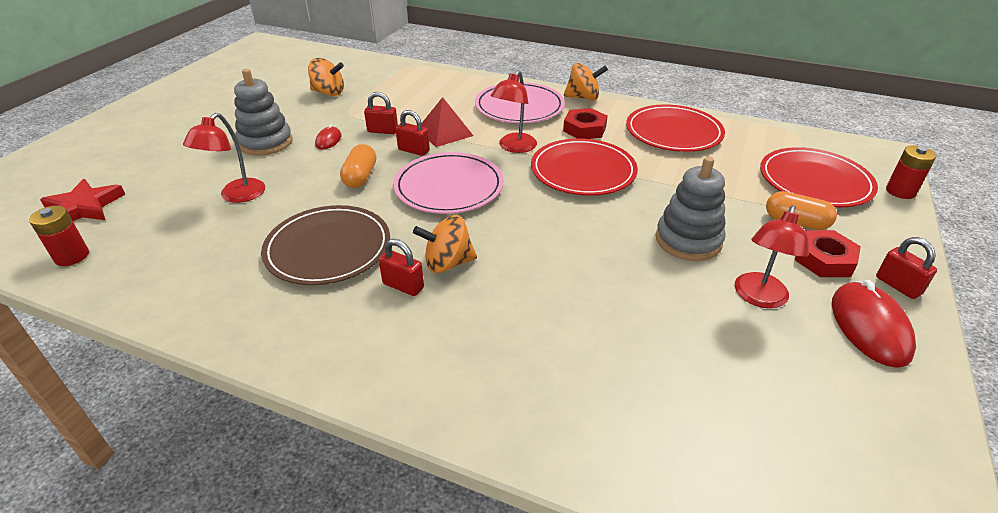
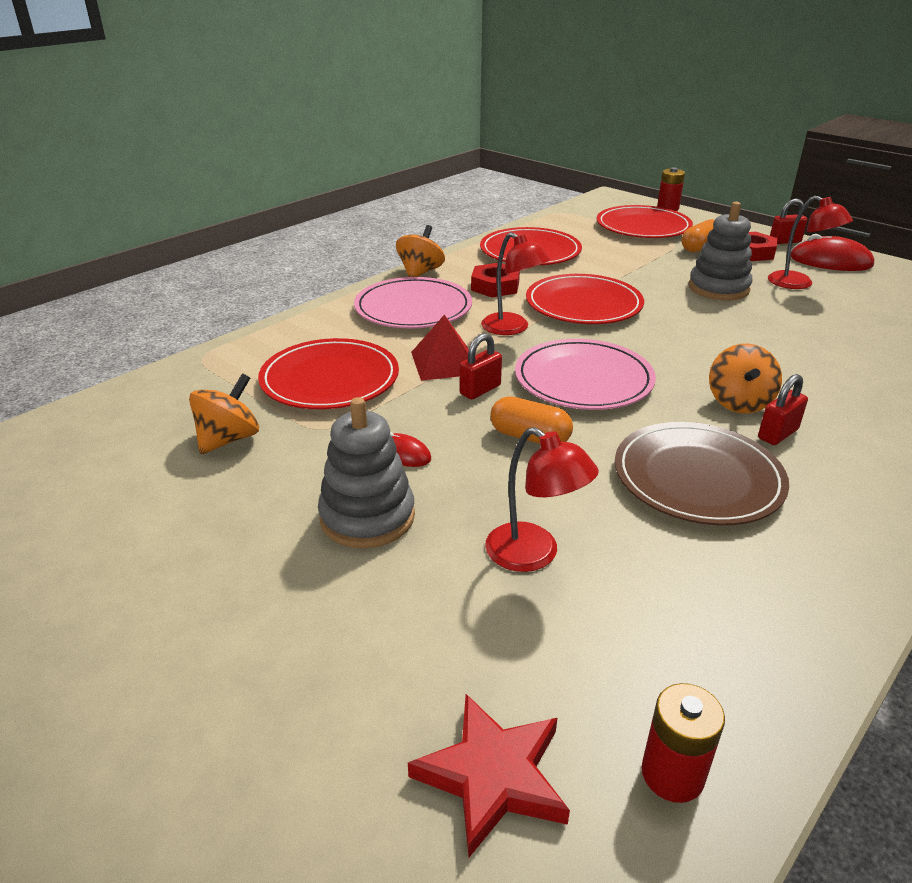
camera: 70 degrees left, 5 degrees down
red padlock [364,92,398,134] -> none
none -> red plate [258,338,399,409]

